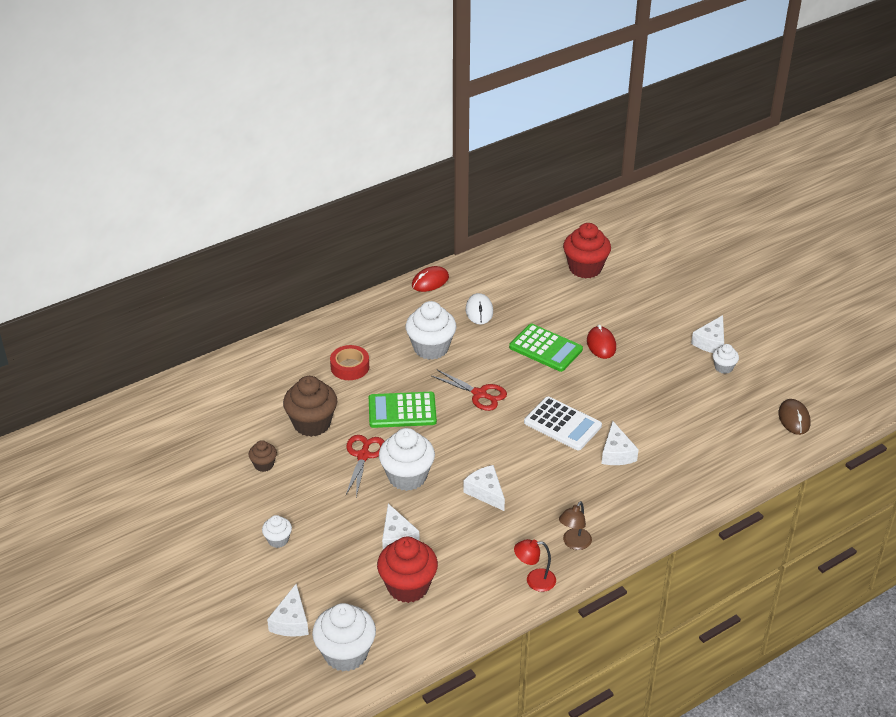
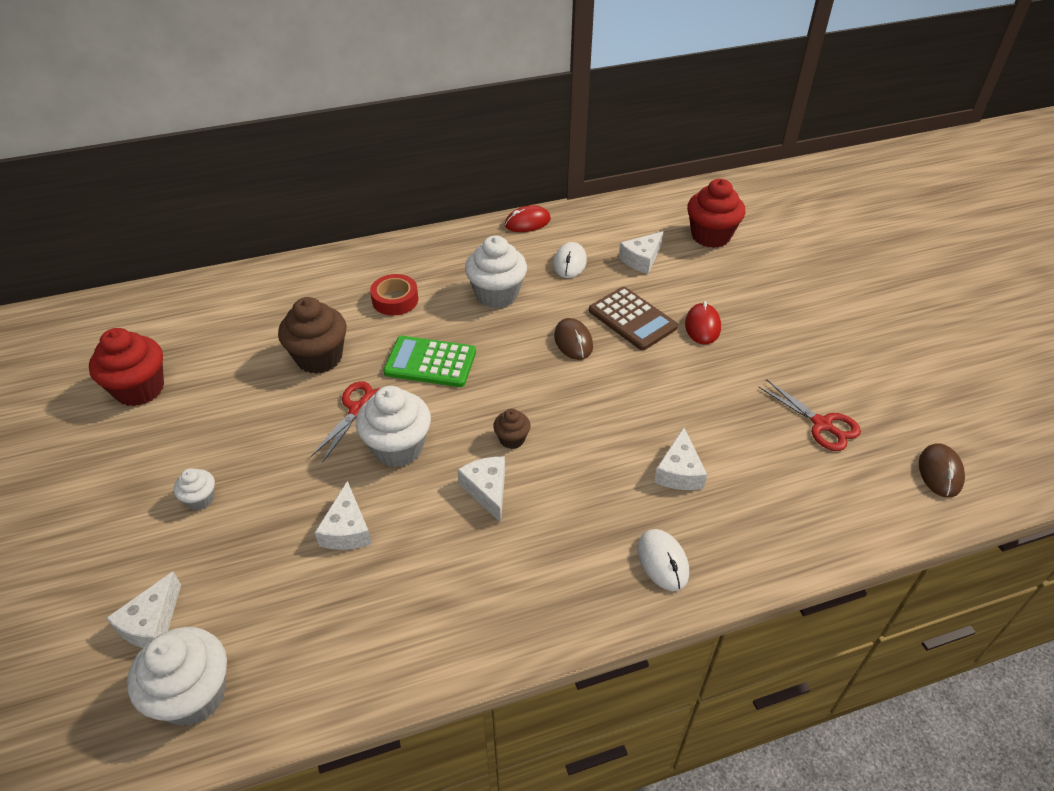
camera: 15 degrees right, 5 degrees up
brown cupcake [249,440,277,472] -> brown cupcake moved to [493,409,530,449]
red cupcake [377,537,438,603] -> red cupcake moved to [89,328,164,406]
red scissors [432,370,507,411] -> red scissors moved to [759,380,861,451]
green calculator [509,324,583,372] -> brown calculator [589,287,678,350]
red lamp [514,539,556,592] -> none
white calculator [524,396,602,450] -> none
brown lamp [559,501,592,550] -> none
white cheese [691,315,724,353] -> white cheese moved to [619,231,663,274]
white cupcake [713,344,739,374] -> none
none -> brown mouse [554,318,593,360]
none -> white mouse [637,529,689,591]

